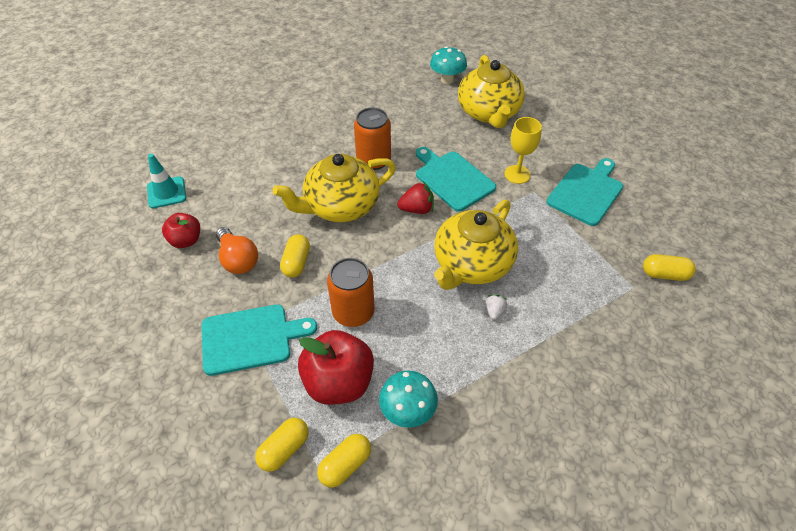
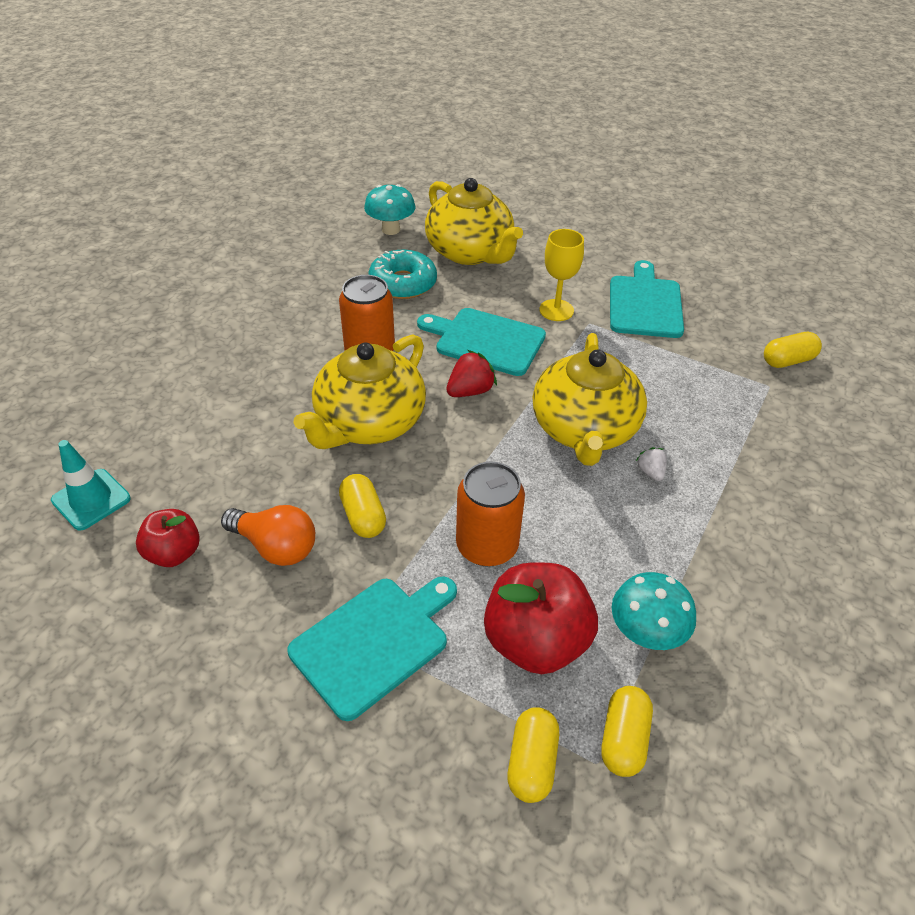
camera: 30 degrees left, 5 degrees down
none -> turquoise donut [368,250,437,299]

